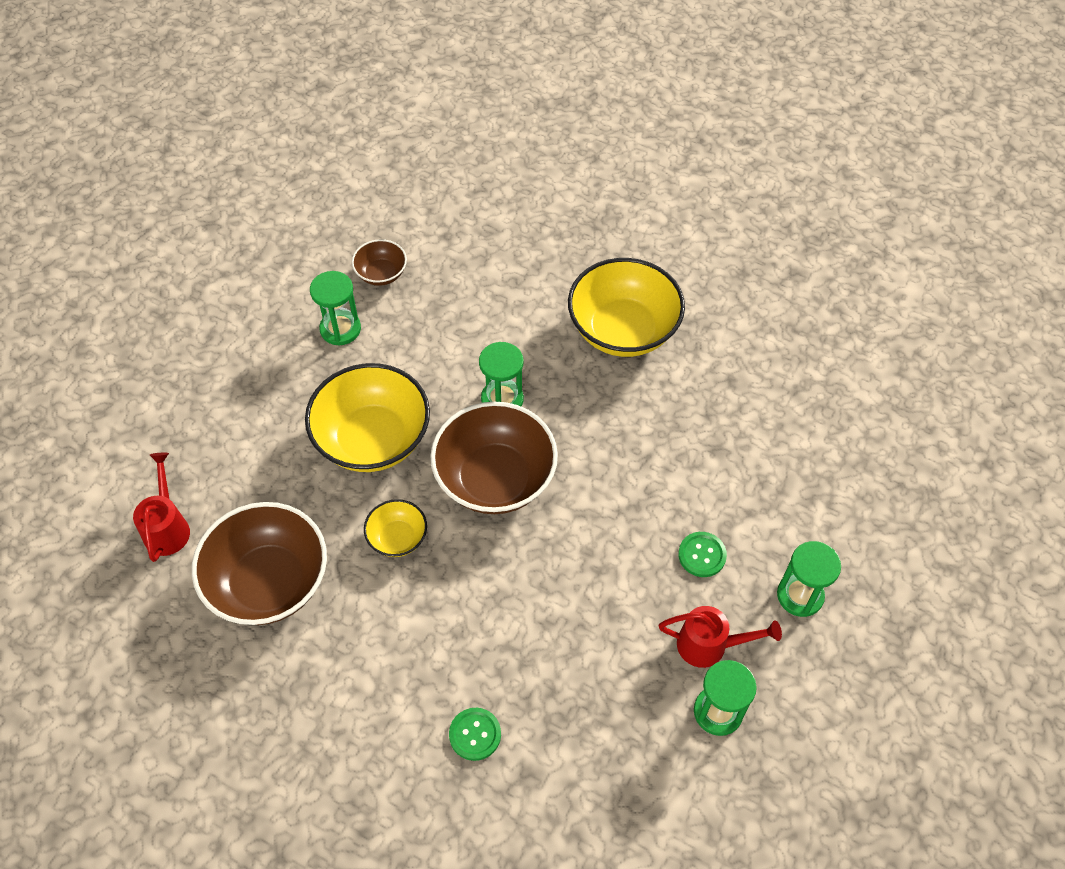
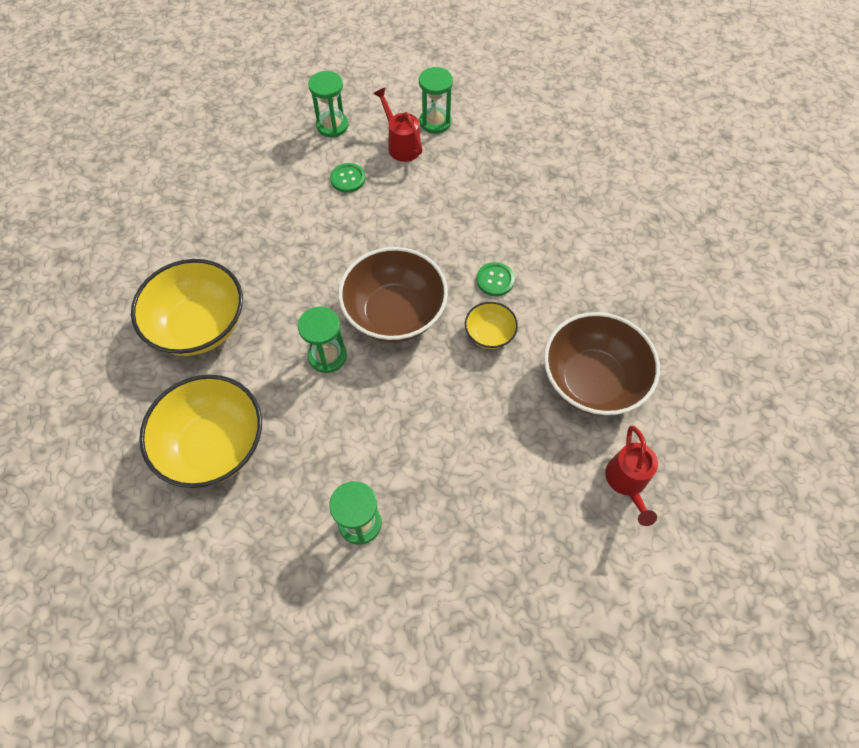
camera: 130 degrees left, 5 degrees up
red watering can [133,452,190,562] -> red watering can turned 45 degrees counterclockwise [605,426,658,526]
yellow bowl [305,363,430,472] -> yellow bowl moved to [139,374,262,488]
brown bowl [352,239,407,286] -> none
green button [449,708,501,761] -> green button moved to [476,262,515,296]

